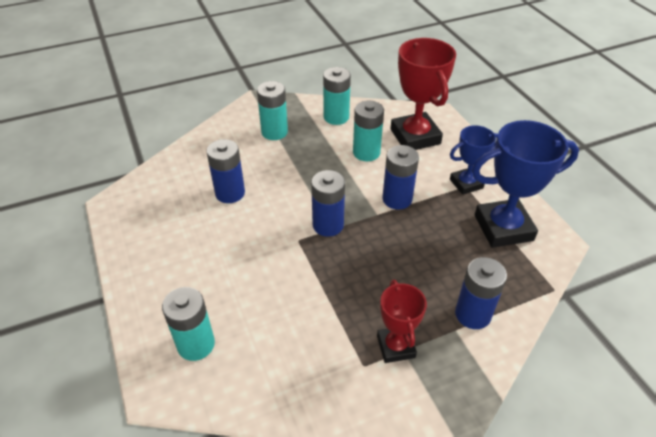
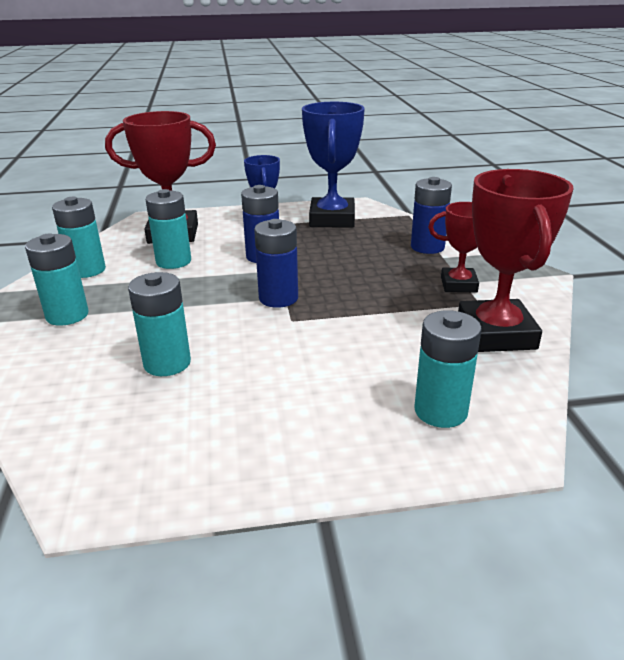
camera: 75 degrees left, 15 degrees down
blue battery [206,139,245,203] -> turquoise battery [128,272,191,376]
none -> red trophy [458,169,574,352]

